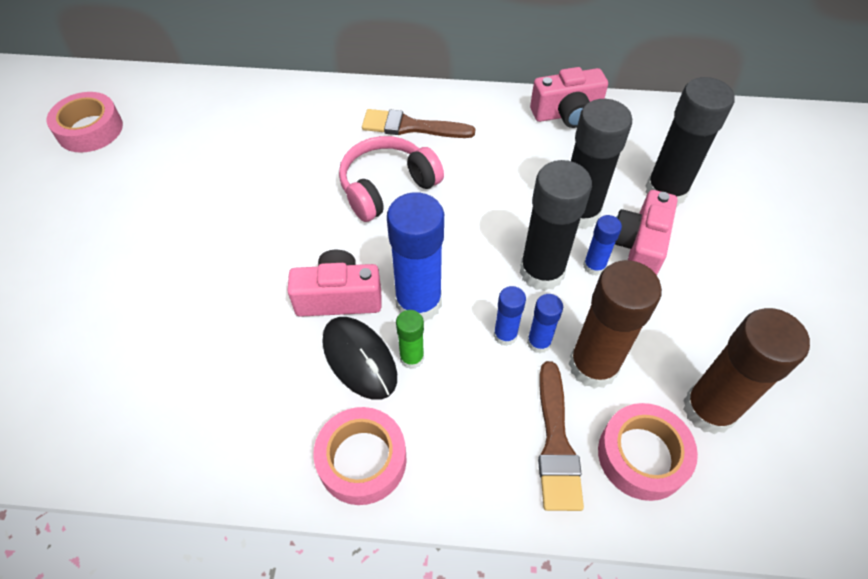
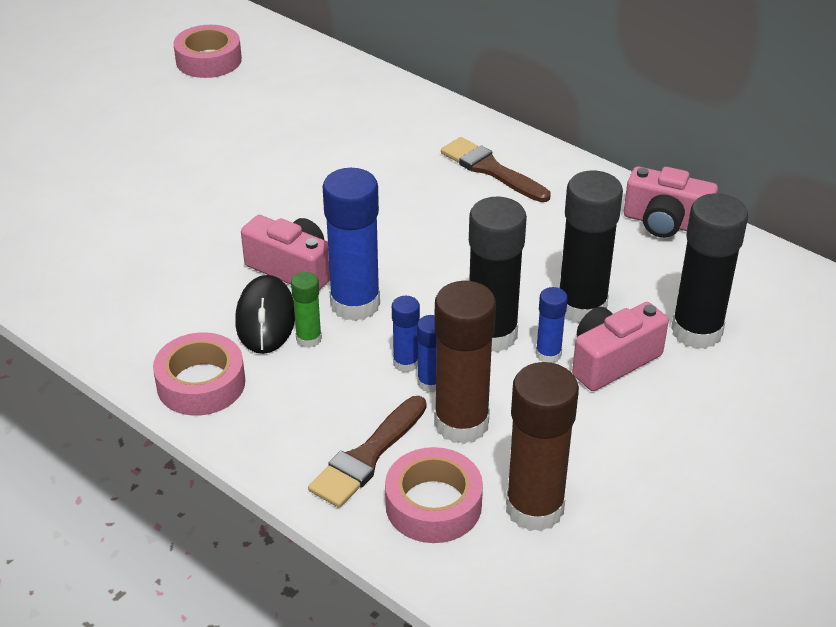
camera: 35 degrees right, 15 degrees down
pink headphones [339,136,444,222] -> none

